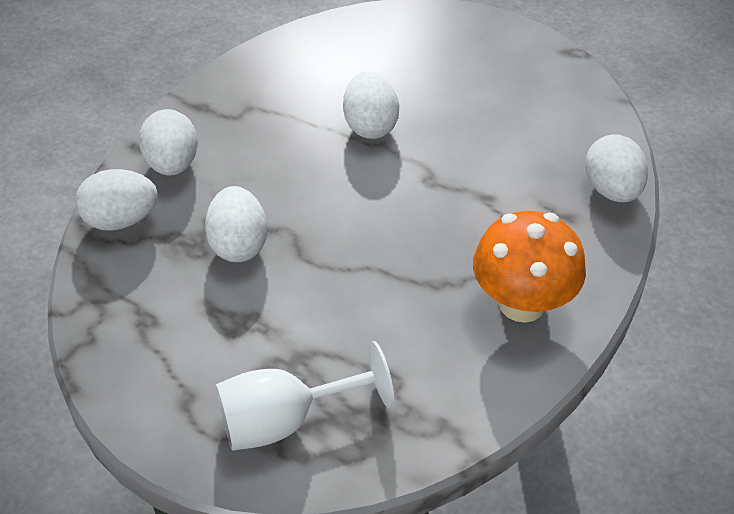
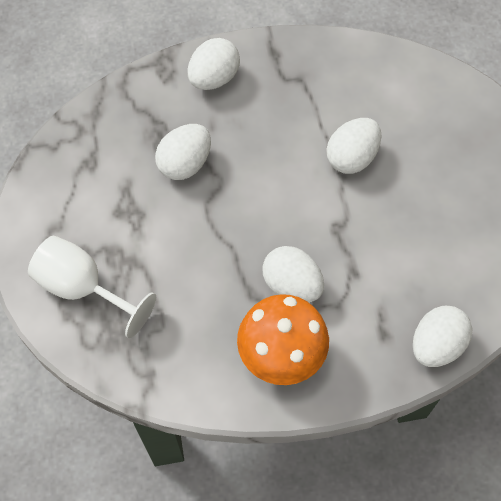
camera: 50 degrees right, 15 degrees up
white egg [75,169,158,231] -> white egg moved to [262,246,324,302]

